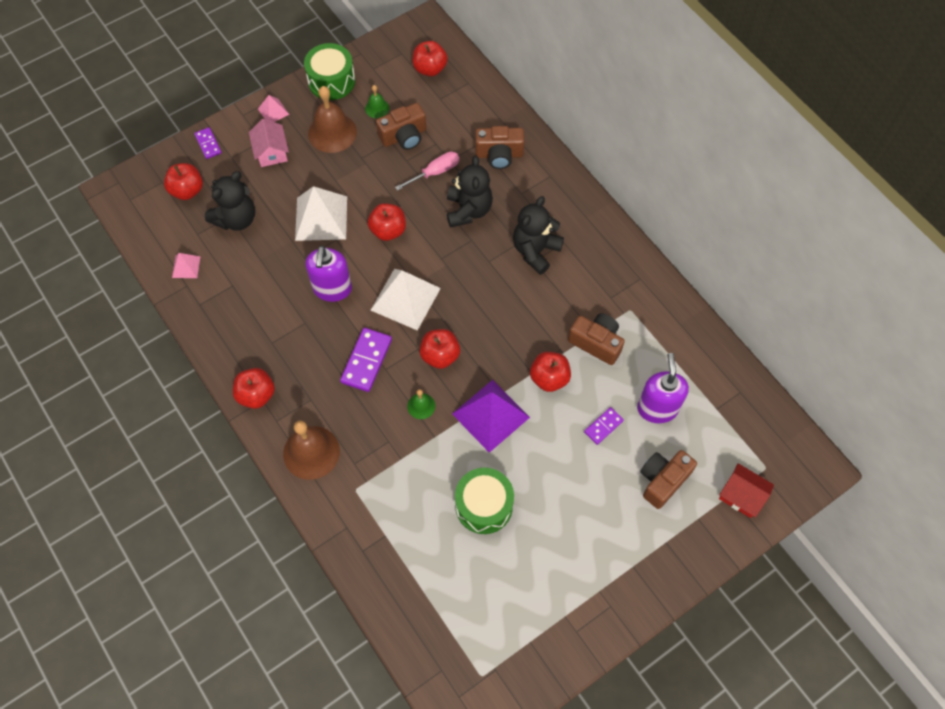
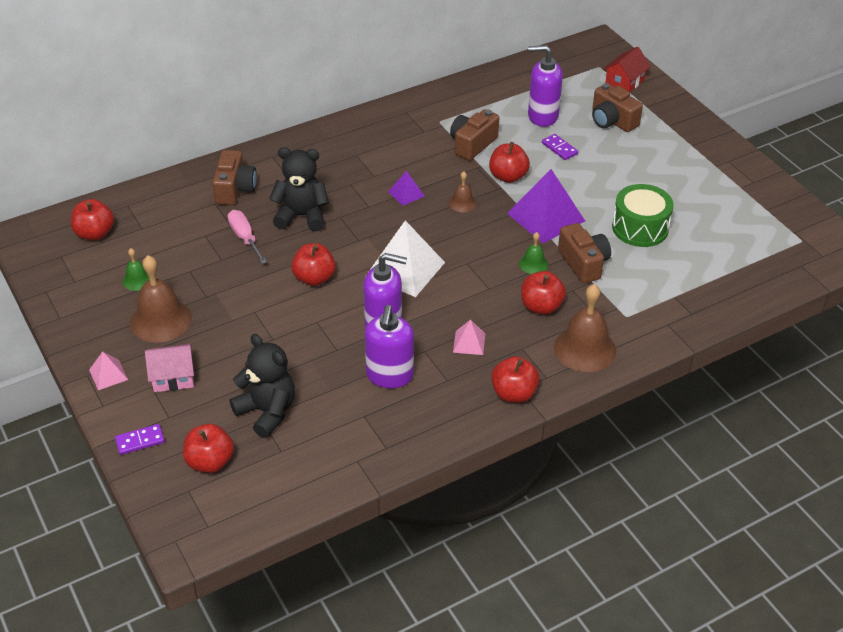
camera: 85 degrees left, 20 degrees down
pink pyramid [172,253,201,278] -> pink pyramid moved to [453,320,485,355]
white pyramid [295,186,347,241] -> none
green drum [304,43,355,100] -> none
purple domino [340,328,392,392] -> none
brown camera [376,103,426,150] -> brown camera moved to [558,223,611,283]
red apple [420,329,460,369] -> red apple moved to [521,271,566,315]
black teddy bear [513,196,564,275] -> none
none -> purple soap dispenser [365,305,414,388]
none -> purple pyramid [388,171,424,206]
none -> brown bell [449,171,477,212]

